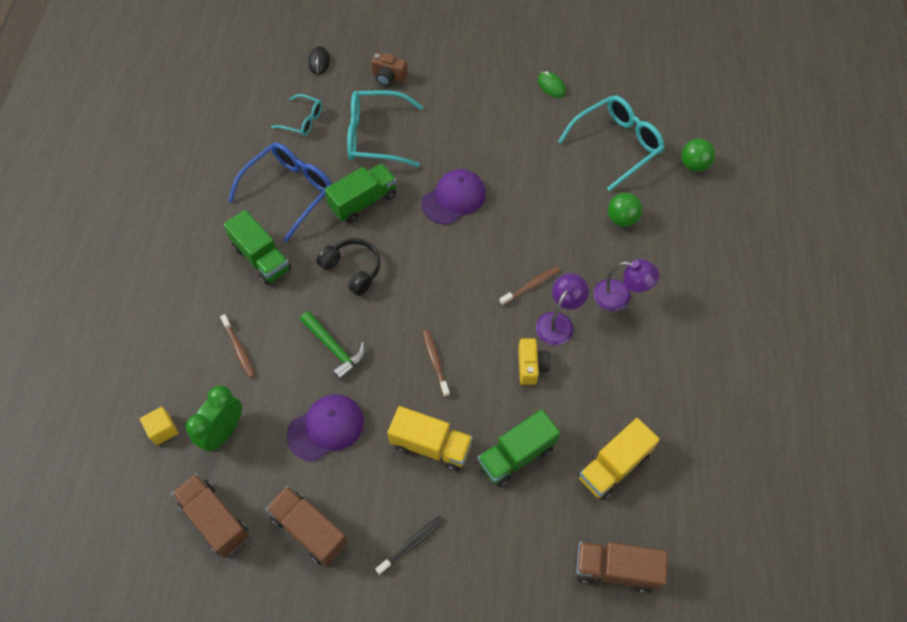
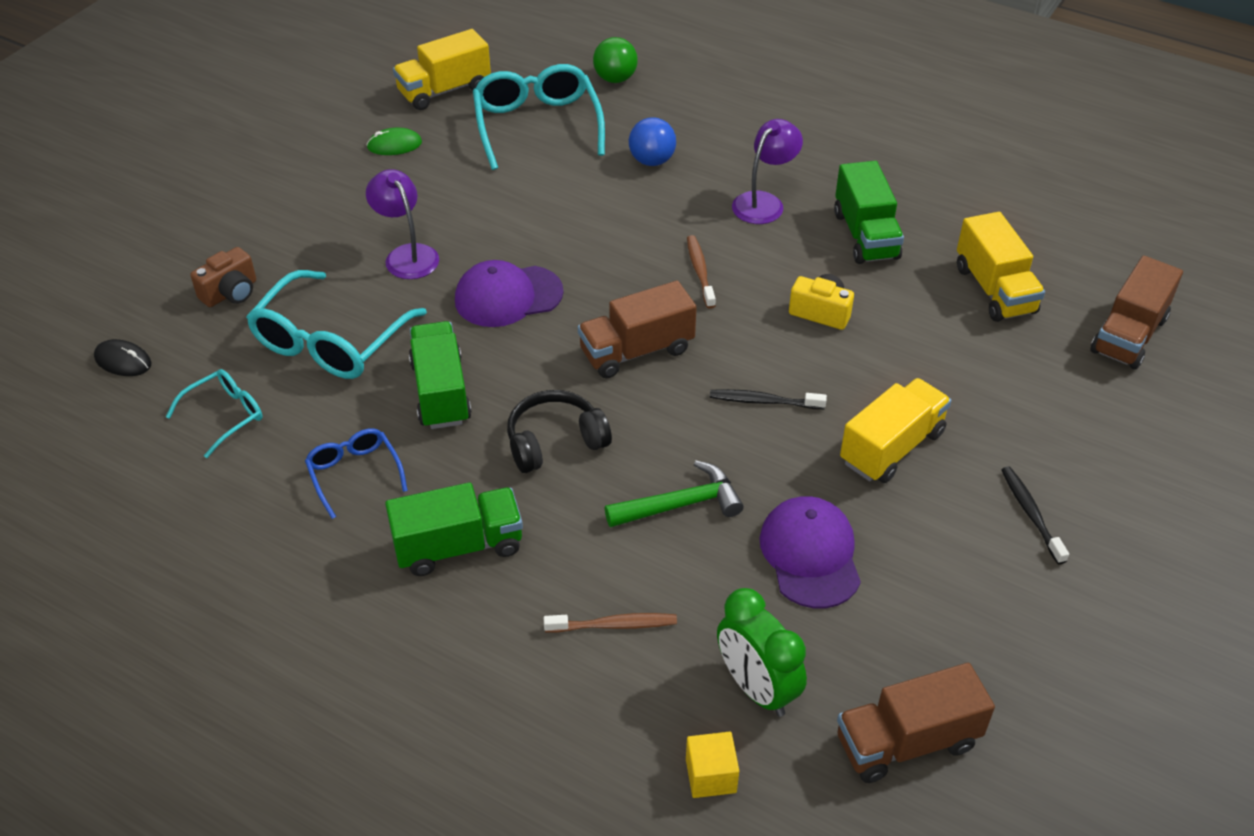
camera: 65 degrees left, 15 degrees down
blue glasses [228,142,332,242] -> blue glasses [305,428,408,519], size x0.55
brown truck [266,486,348,567] -> brown truck moved to [578,281,697,378]
purple cap [422,169,486,224] -> purple cap turned 90 degrees counterclockwise [455,260,564,327]
brown toothbrush [423,330,450,397] -> black toothbrush [710,389,827,409]
green truck [478,409,560,487] -> green truck moved to [834,161,904,264]
purple lamp [536,273,589,345] -> purple lamp moved to [366,169,439,279]
green ball [608,193,642,227] -> blue ball [629,117,676,166]
none -> yellow truck [393,29,491,110]

